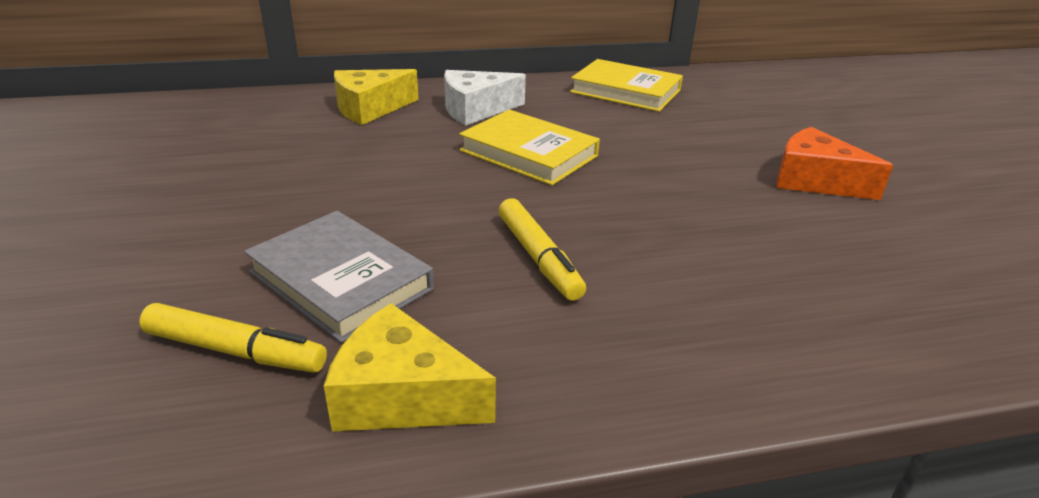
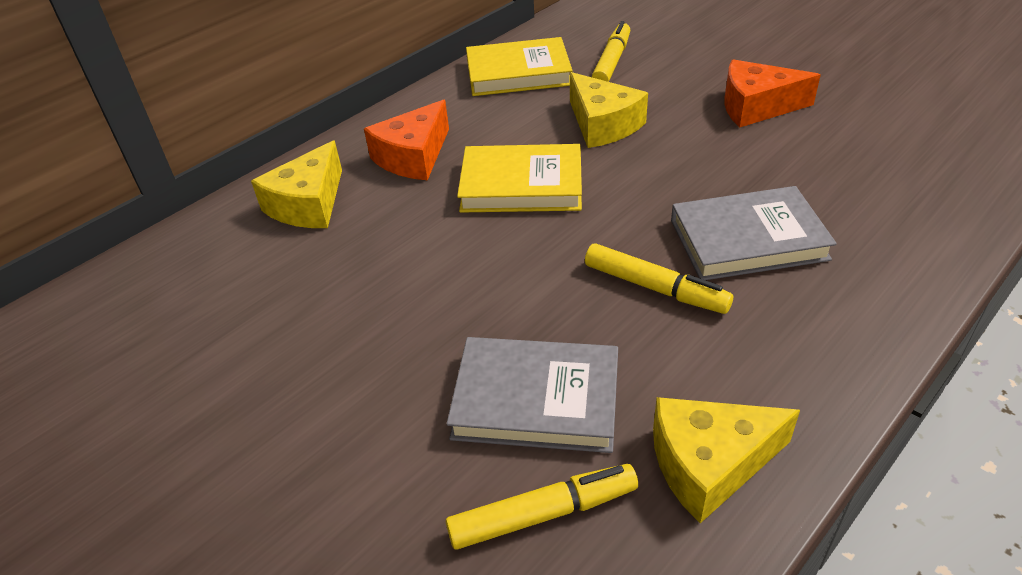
camera: 30 degrees left, 10 degrees up
white cheese [444,70,526,126] -> orange cheese [364,100,449,180]
none -> yellow cheese [570,72,648,148]
none -> yellow marker [592,21,630,82]
none -> grey book [671,186,837,280]

